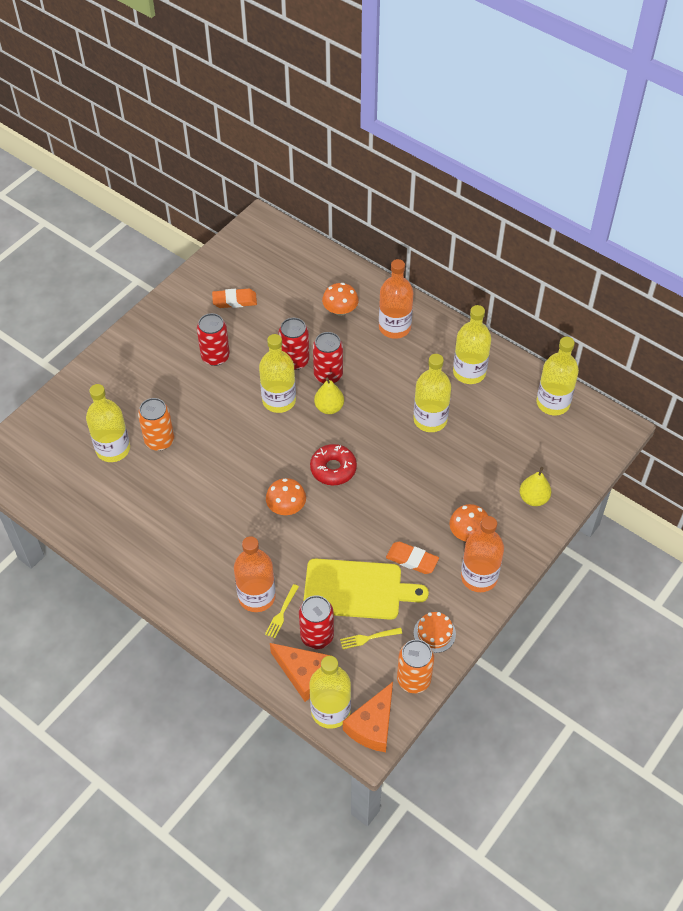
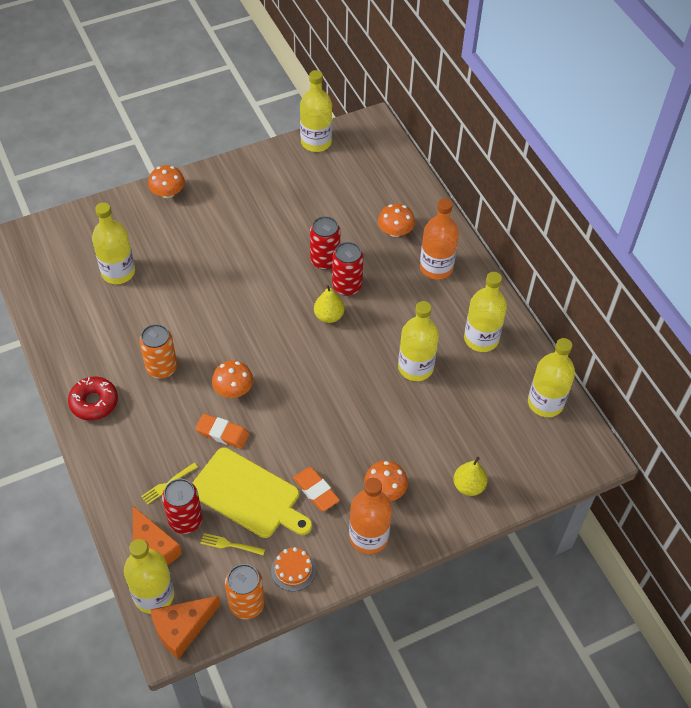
camera: 25 degrees right, 0 degrees up
orange can [138,398,174,451] -> orange can moved to [139,324,177,378]
red can [197,313,230,366] -> none
orange eraser [212,289,257,308] -> orange eraser moved to [195,414,250,449]
orange bottle [234,536,276,612] -> none
yellow bottle [259,334,296,413] -> yellow bottle moved to [300,70,332,152]
red donut [310,444,357,485] -> red donut moved to [68,376,118,421]
none -> orange mushroom [148,165,185,198]

